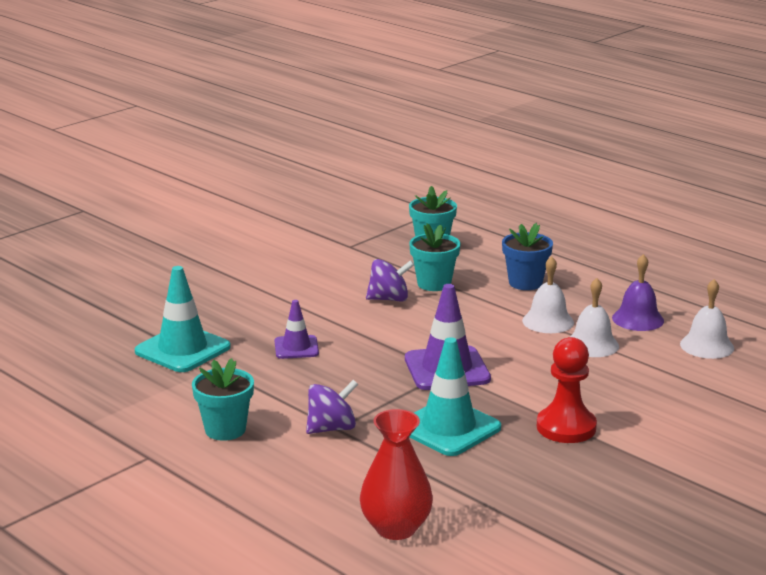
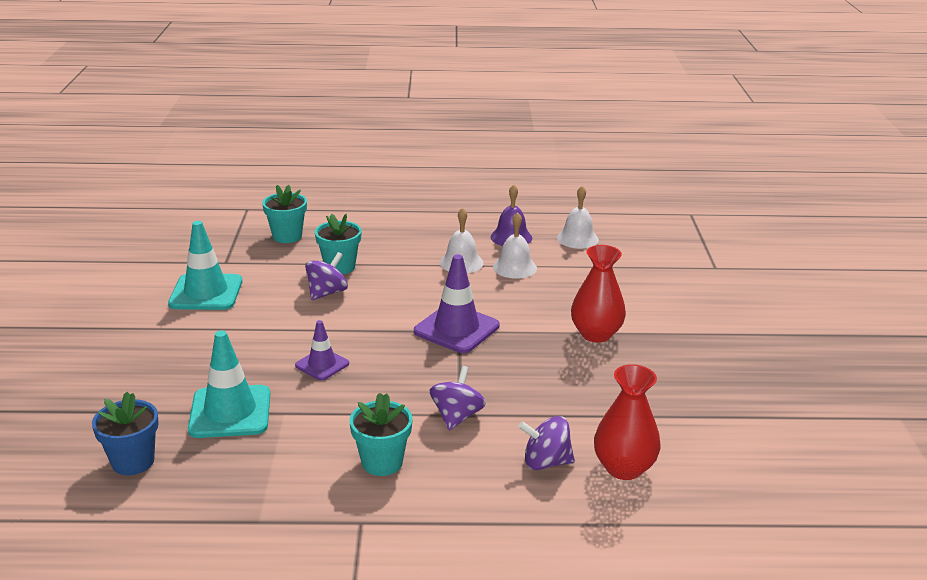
camera: 45 degrees left, 5 degrees up
turquoise traffic cone [409,337,501,456] -> turquoise traffic cone moved to [168,221,242,310]
blue flower pot [502,223,553,290] -> blue flower pot moved to [92,392,159,475]
red pawn [537,337,597,443] -> red vase [571,245,626,343]
none -> purple spinning top [518,416,575,470]

